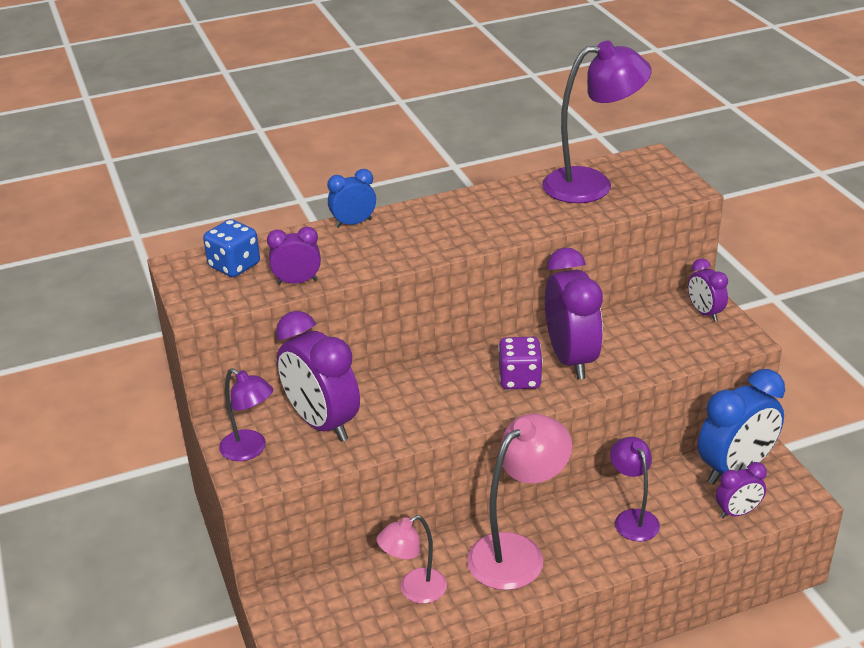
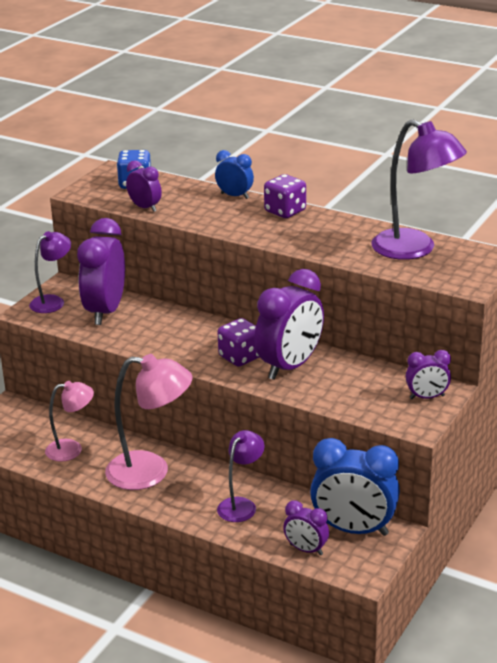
camera: 50 degrees right, 5 degrees down
purple lamp [219,368,273,461] -> purple lamp turned 135 degrees counterclockwise [29,231,71,313]
pink lamp [377,515,447,604] -> pink lamp turned 150 degrees clockwise [45,381,94,462]
purple clock [688,258,728,322] -> purple clock turned 120 degrees counterclockwise [406,350,451,399]
none -> purple dice [264,174,306,218]

